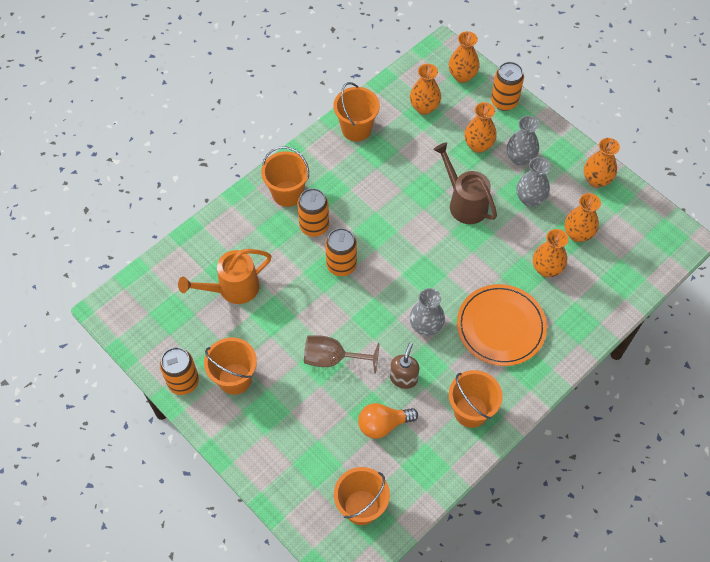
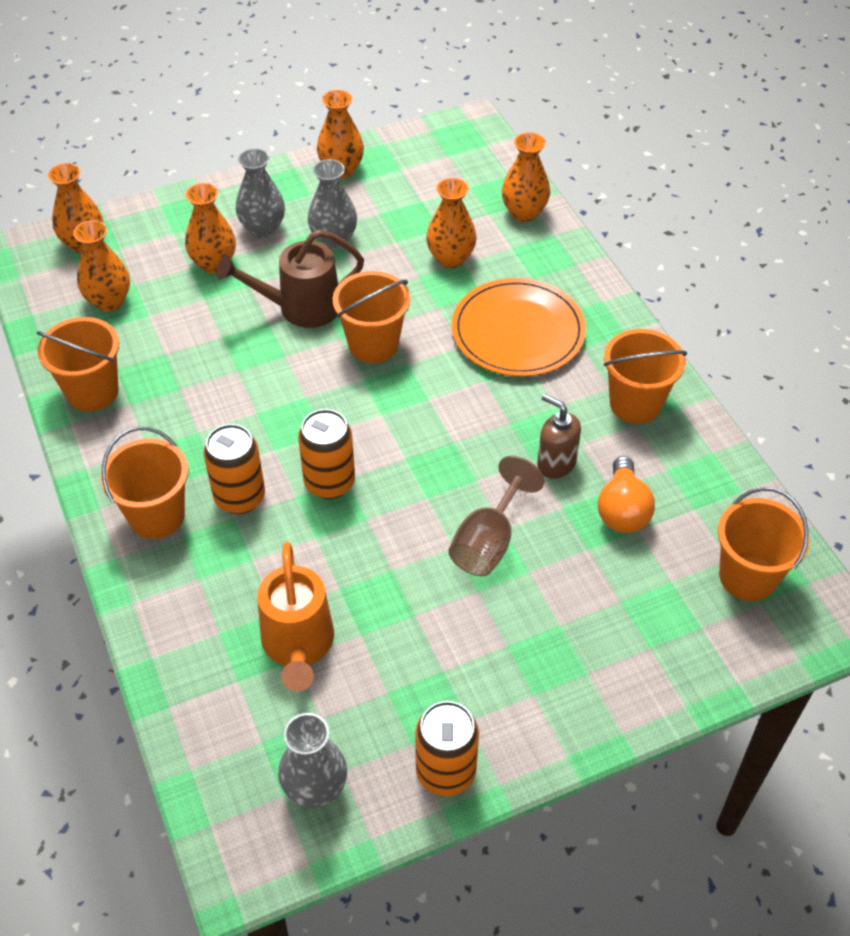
camera: 70 degrees left, 10 degrees down
orange bucket [204,337,257,395] -> orange bucket moved to [333,271,410,363]
grey vase [410,288,445,336] -> grey vase moved to [278,713,347,808]
orange can [491,62,524,111] -> none
orange vase [565,193,601,242] -> orange vase moved to [502,132,550,222]

